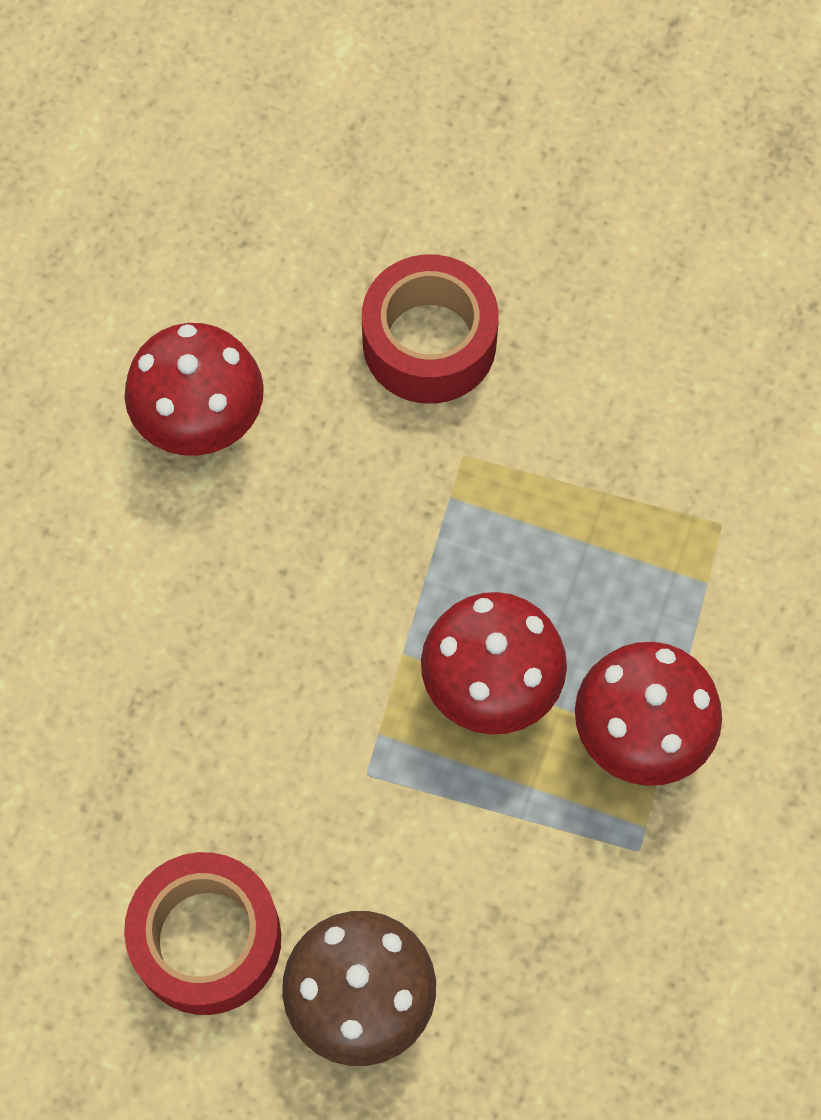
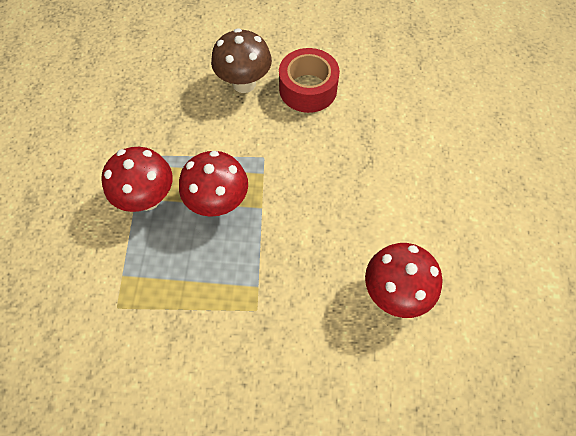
camera: 165 degrees right, 5 degrees down
red tape [362,254,499,404] -> none

